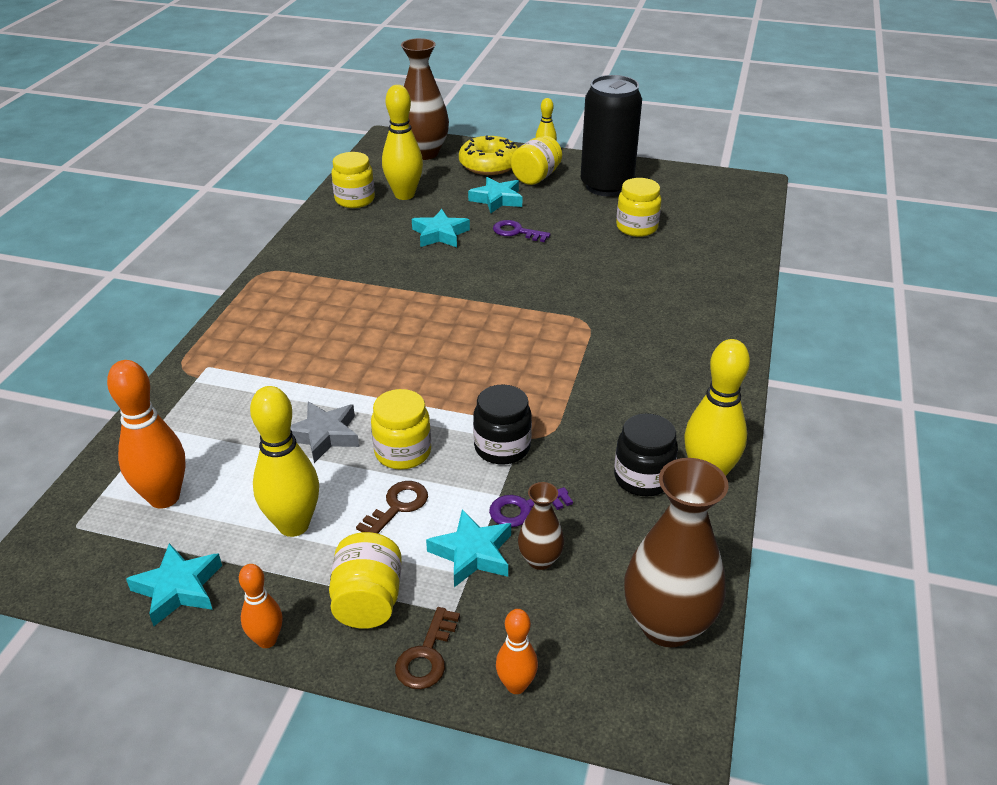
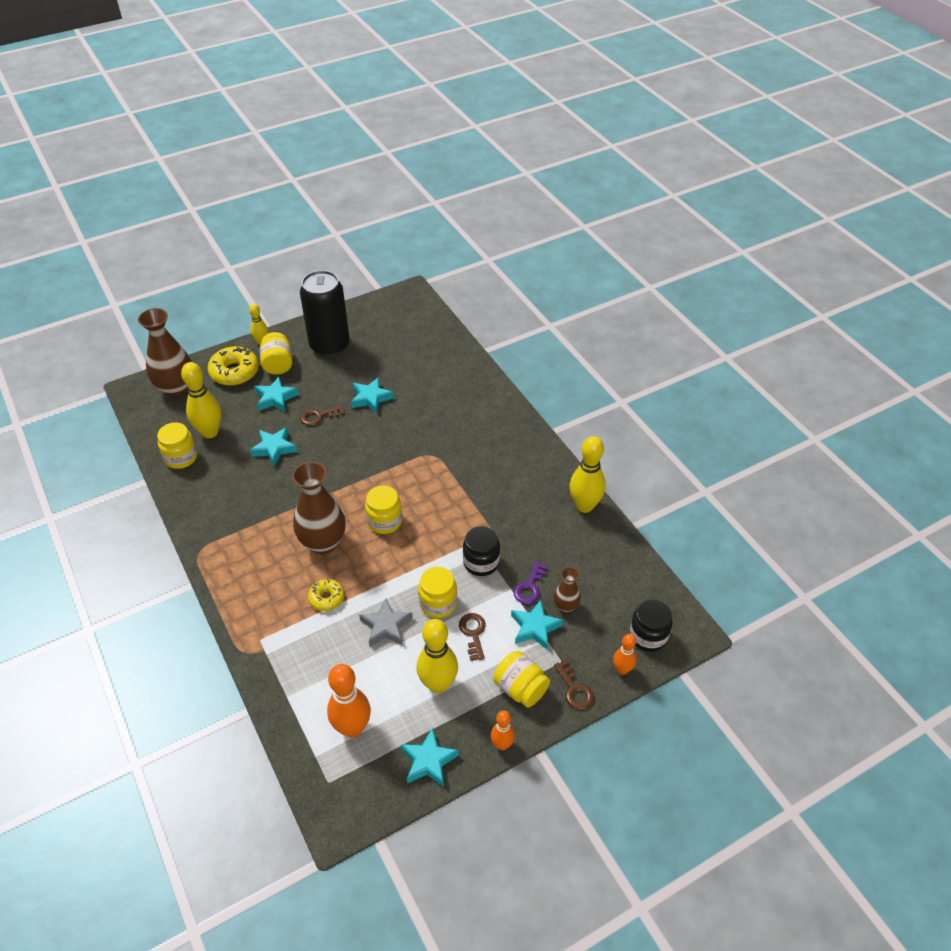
camera: 45 degrees left, 10 degrees up
purple key [493,220,551,242] -> brown key [300,405,345,426]
black jar [614,413,678,496] -> black jar moved to [629,599,672,652]
yellow jar [616,178,662,237] -> yellow jar moved to [365,485,402,534]
brown vase [624,458,729,647] -> brown vase moved to [292,462,346,554]
none -> yellow donut [308,579,344,611]
none -> turquoise star [351,377,394,414]

